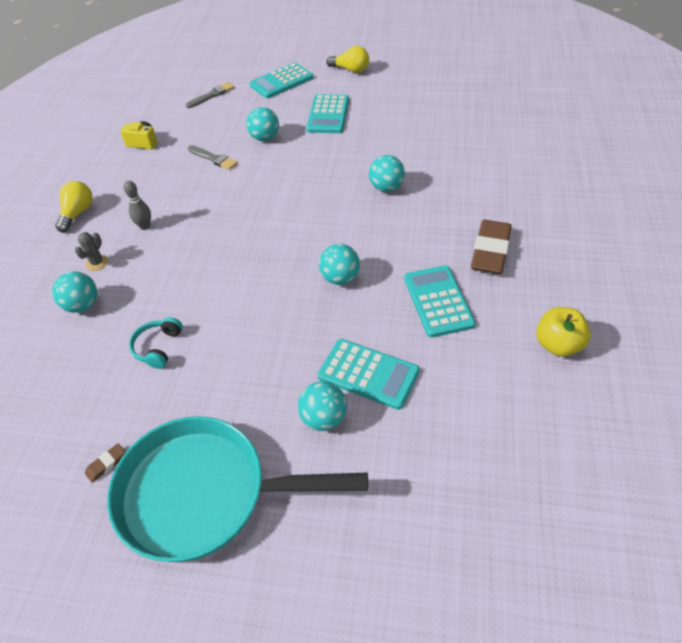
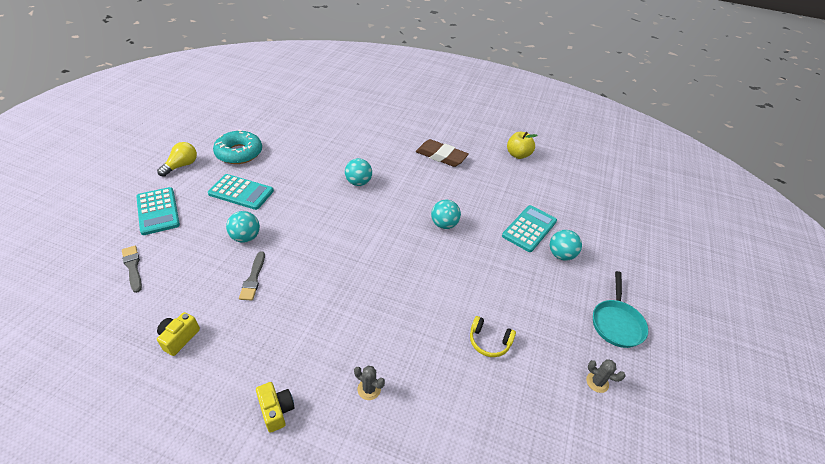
camera: 85 degrees left, 5 degrees down
turquoise ball [52,271,97,313] -> none
yellow light bulb [55,181,93,232] -> yellow camera [256,382,295,433]
brown eraser [85,443,126,483] -> grey cactus [586,359,626,393]
turquoise pan [107,416,368,562] -> turquoise pan [593,271,648,348], size x0.54
grey bowling pin [123,181,151,230] -> none
turquoise headphones [129,317,183,369] -> yellow headphones [470,316,516,357]
grey brush [188,145,238,170] -> grey brush turned 135 degrees clockwise [239,251,265,300]
turquoise calculator [404,265,476,338] -> none
none -> turquoise donut [213,129,262,164]

